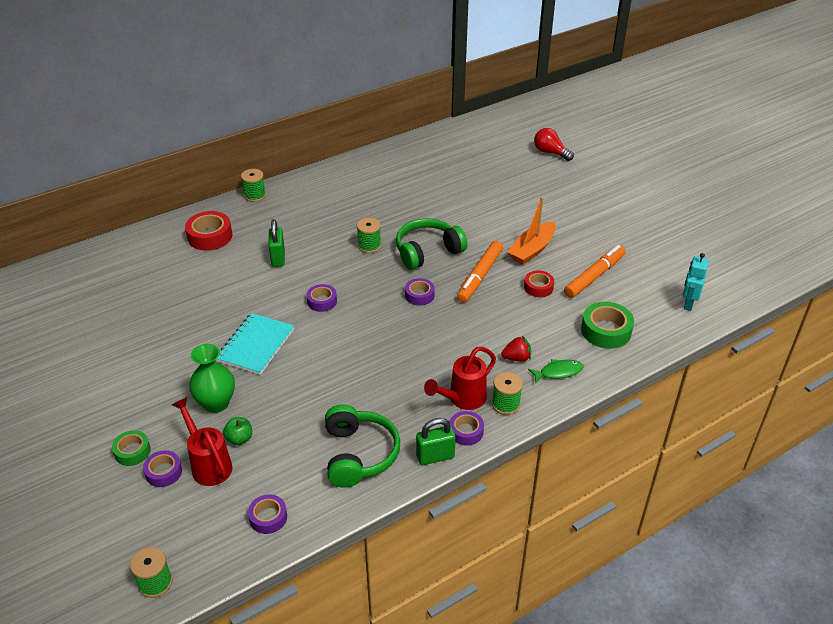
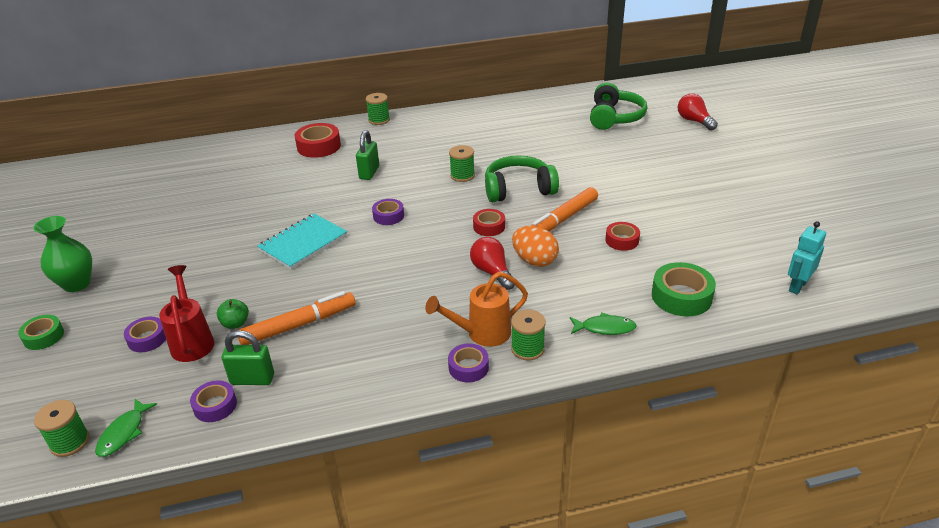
camera: 20 degrees right, 5 degrees down
green tape [112,430,151,466] -> green tape moved to [18,315,64,350]
green vase [189,344,235,413] -> green vase moved to [33,216,92,292]
green headphones [325,405,400,488] -> green headphones moved to [590,83,647,130]
purple tape [405,278,435,305] -> red tape [473,209,505,236]
green padlock [416,418,456,465] -> green padlock moved to [222,330,274,385]
red watering can [424,347,496,410] -> orange watering can [425,272,528,347]
red strawberry [501,336,531,362] -> none
orange boat [507,197,555,265] -> none
orange marker [564,245,626,298] -> orange marker moved to [238,291,356,345]
none -> green fish [95,399,157,457]
none -> red light bulb [470,237,515,290]
none -> orange egg [512,226,559,267]

